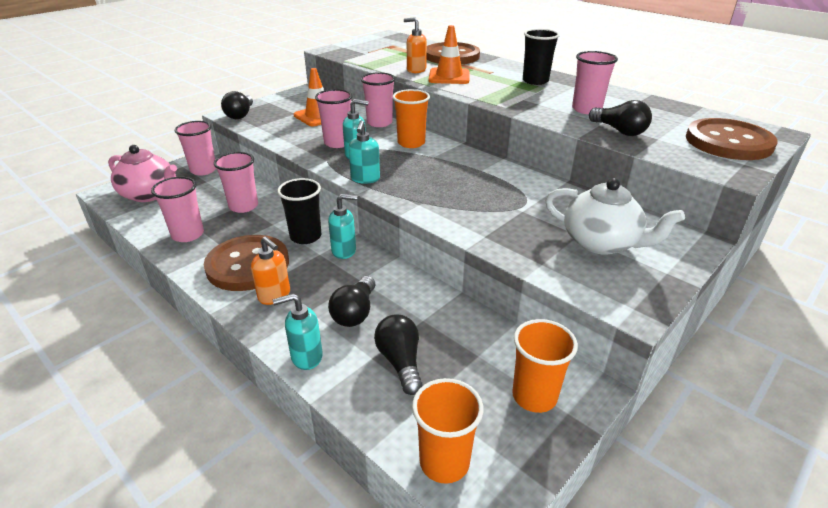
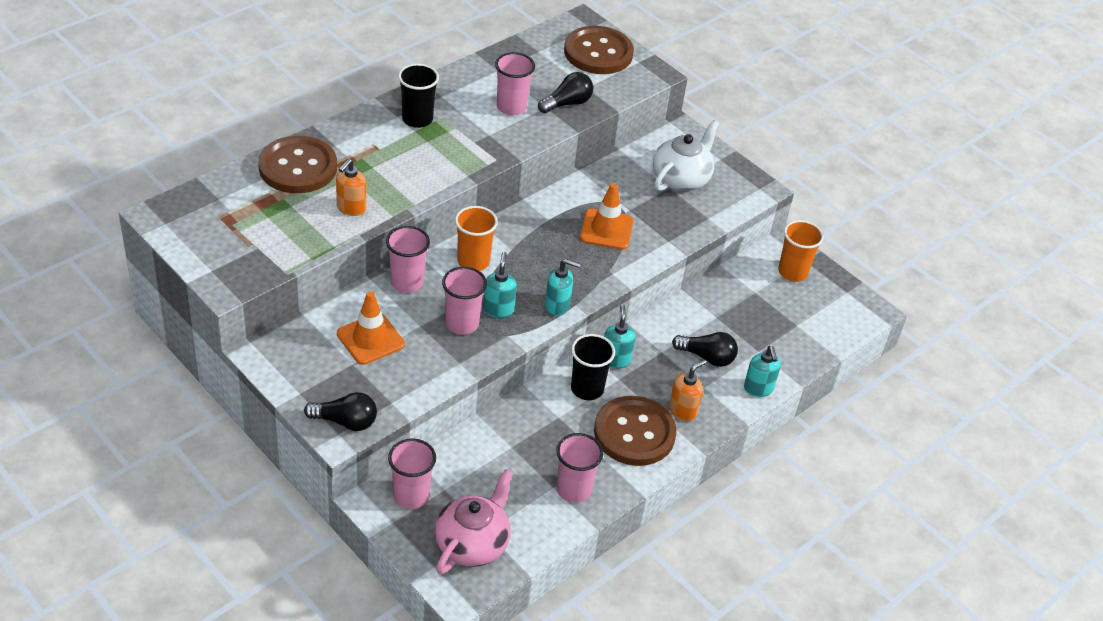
camera: 90 degrees left, 10 degrees up
pink cup [214,152,258,213] -> none
black light bulb [374,314,423,395] -> none
orange cup [412,378,484,484] -> none
orange traffic cone [429,25,469,84] -> orange traffic cone moved to [580,183,634,250]

